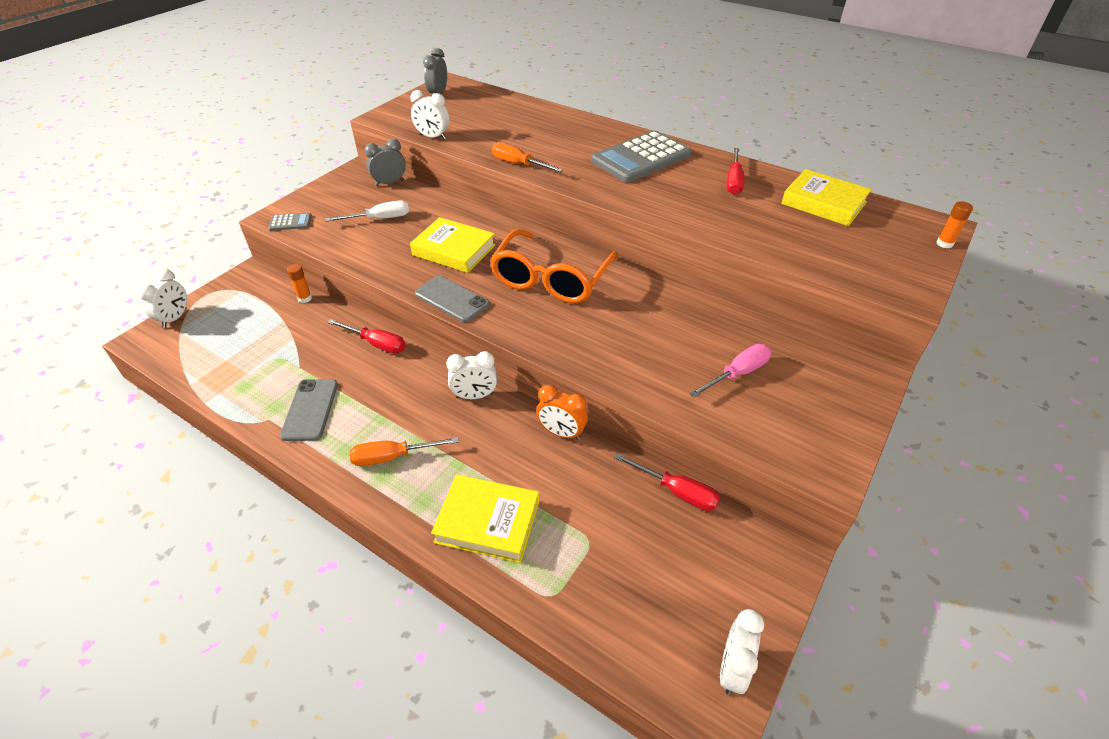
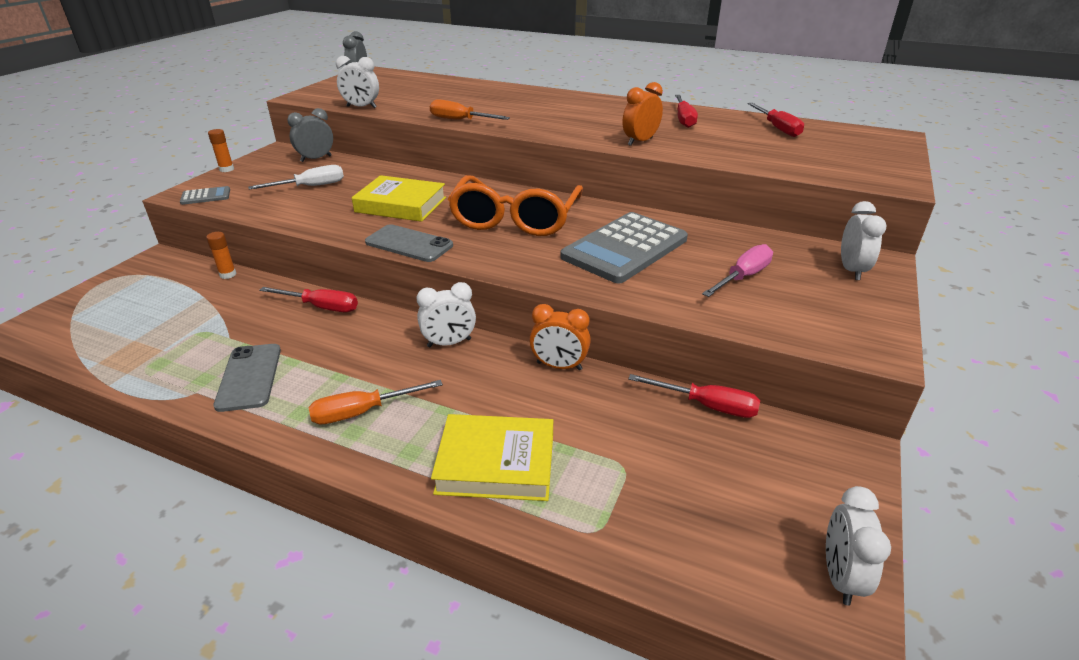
camera: 10 degrees left, 10 degrees down
white clock [137,269,187,328] -> white clock moved to [841,201,887,280]
grey calculator [591,130,692,183] -> grey calculator moved to [560,212,688,283]
yellow book [781,169,872,226] -> red screwdriver [747,103,804,137]
orange glue stick [936,201,973,248] -> orange glue stick moved to [208,129,234,172]
none -> orange clock [622,82,663,146]

